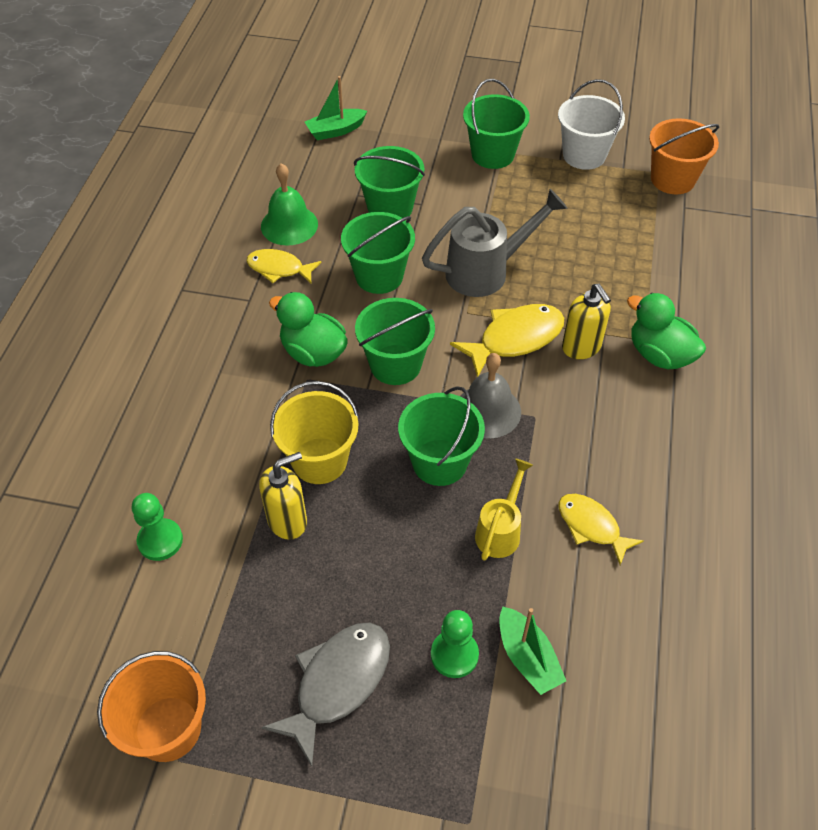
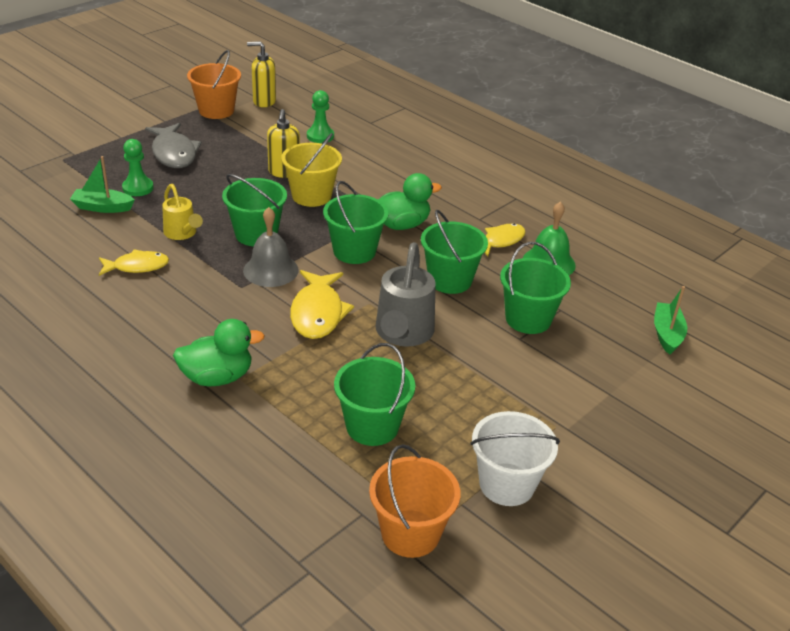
camera: 120 degrees right, 15 degrees down
green bucket [463,79,530,169] -> green bucket moved to [334,343,416,446]
yellow soap dispenser [562,284,611,359] -> yellow soap dispenser moved to [247,41,276,107]

